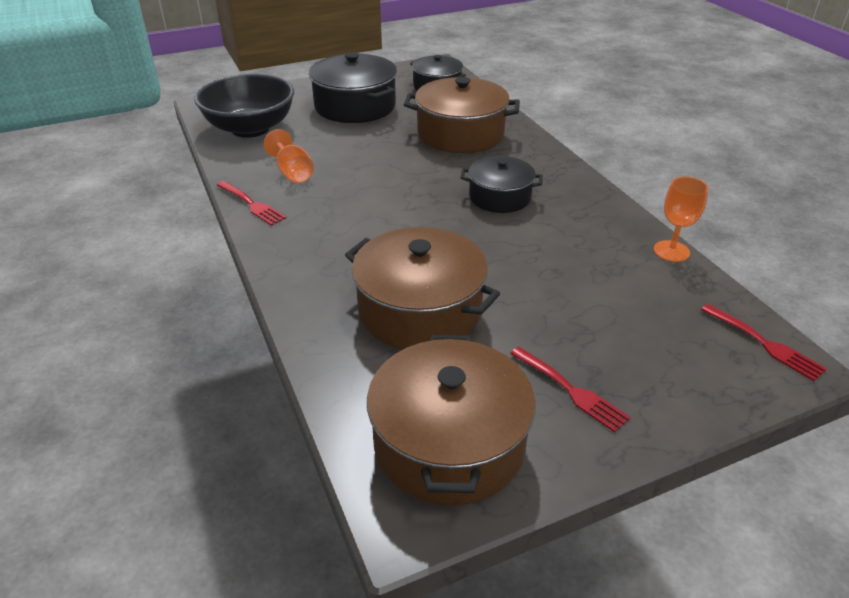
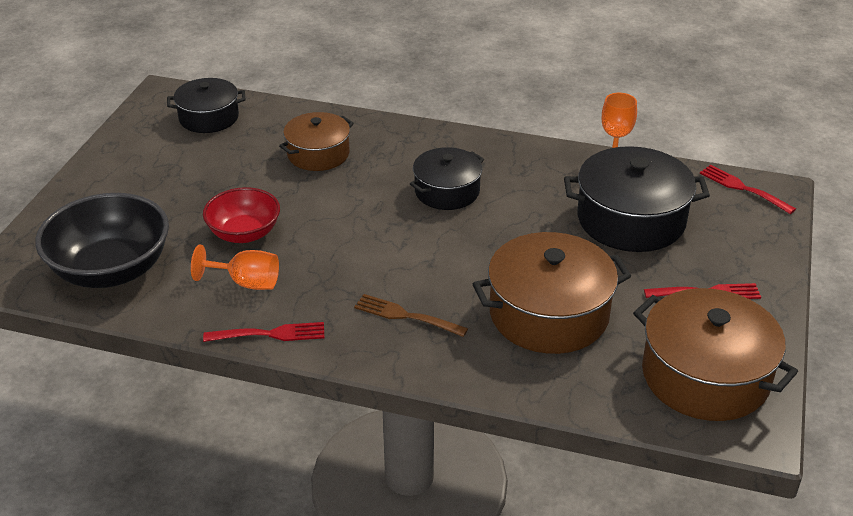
camera: 50 degrees left, 0 degrees up
black pot [309,52,397,123] -> black pot moved to [564,146,710,252]
brown pot [404,77,520,153] -> brown pot [279,112,354,171], size x0.62
red fork [701,304,827,381] -> red fork turned 135 degrees counterclockwise [700,165,796,214]
none -> red bowl [203,187,280,243]
none -> brown fork [354,294,468,337]

